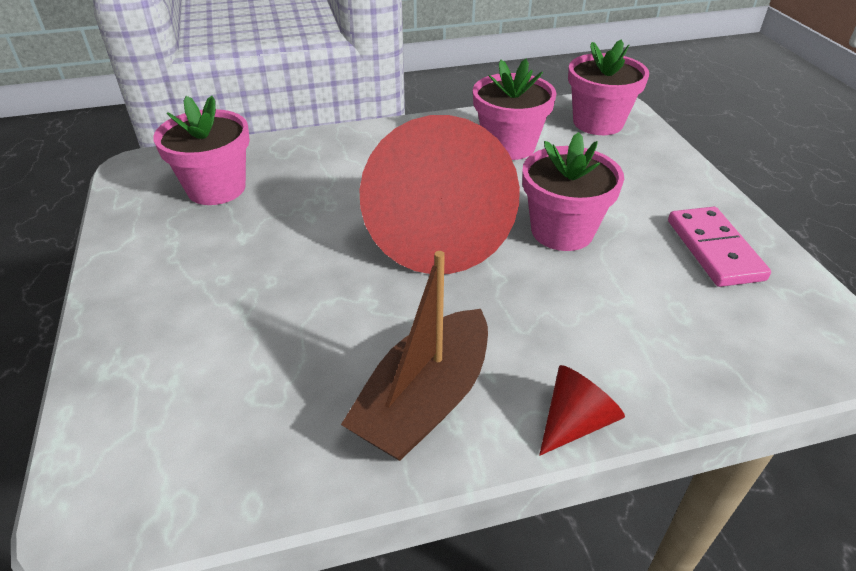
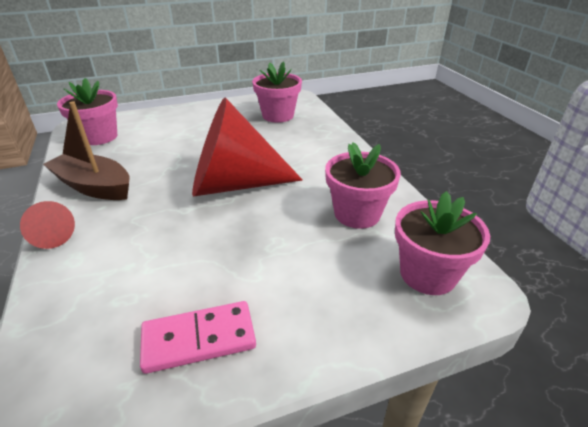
camera: 85 degrees right, 5 degrees down
pink flower pot [522,132,624,251] -> pink flower pot moved to [57,78,118,145]

